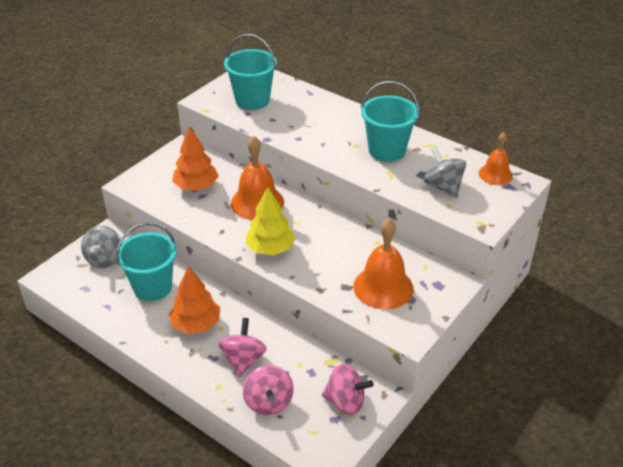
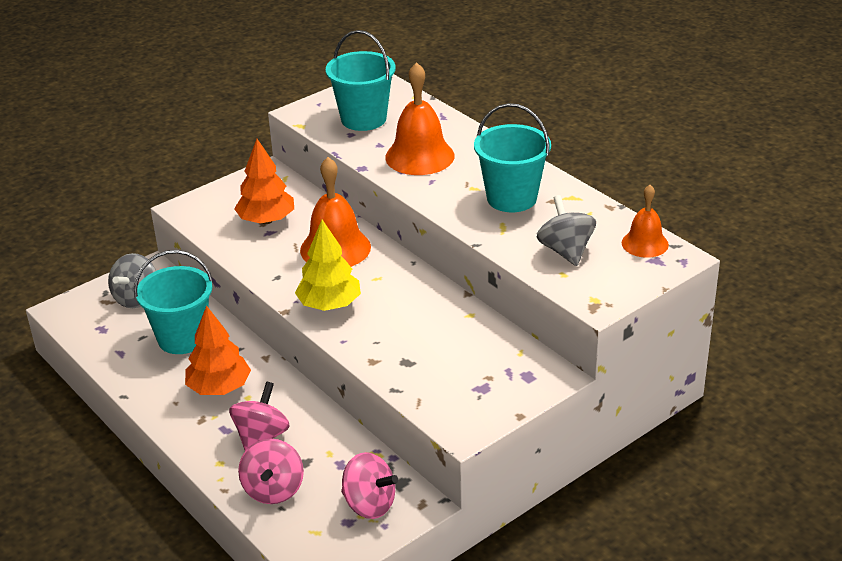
camera: 15 degrees right, 5 degrees down
orange bell [353,218,414,309] -> orange bell moved to [385,62,455,175]

